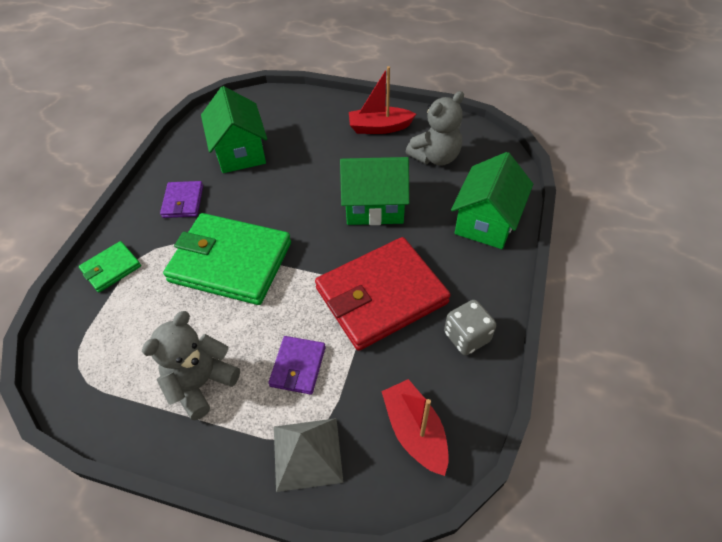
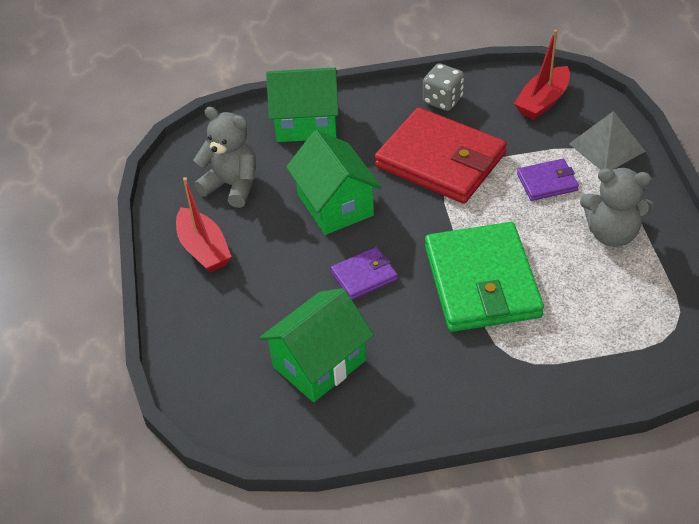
camera: 115 degrees left, 5 degrees down
green wallet [79,241,141,293] -> none
purple wallet [160,181,203,218] -> purple wallet moved to [331,247,398,300]

